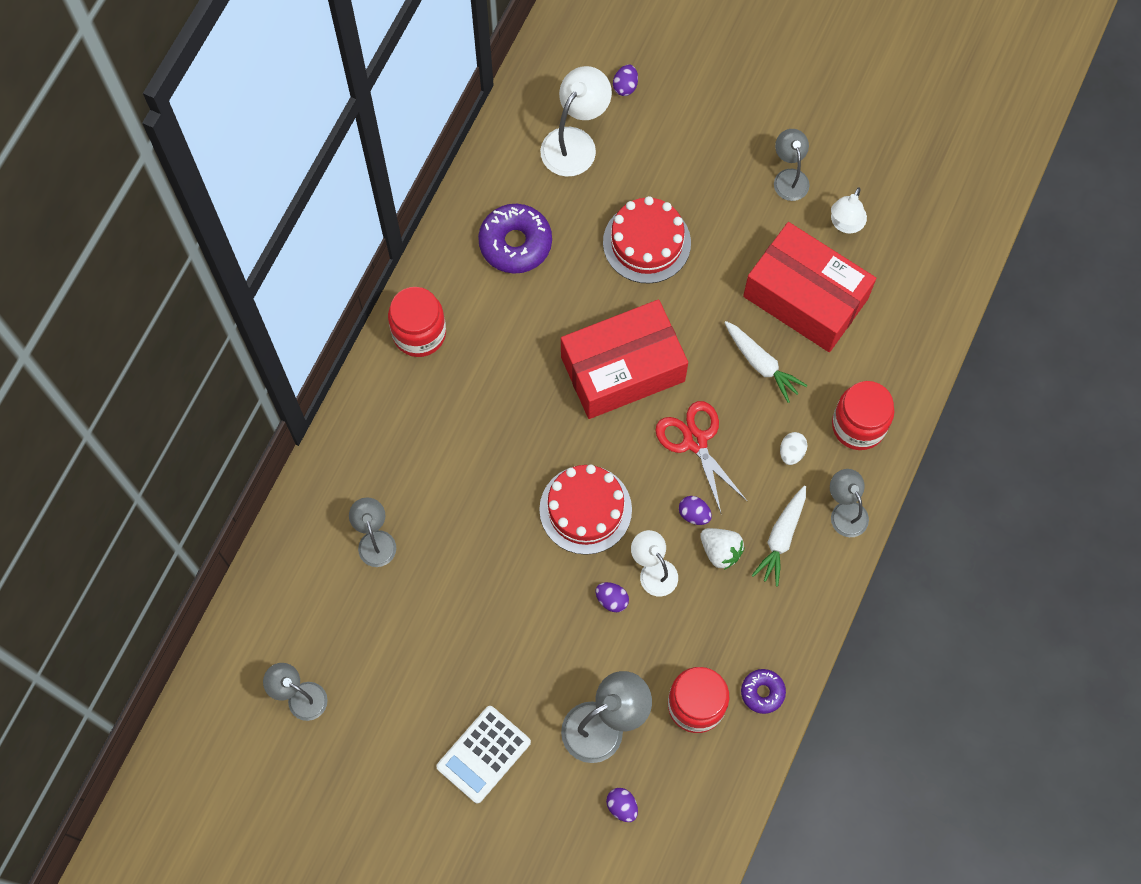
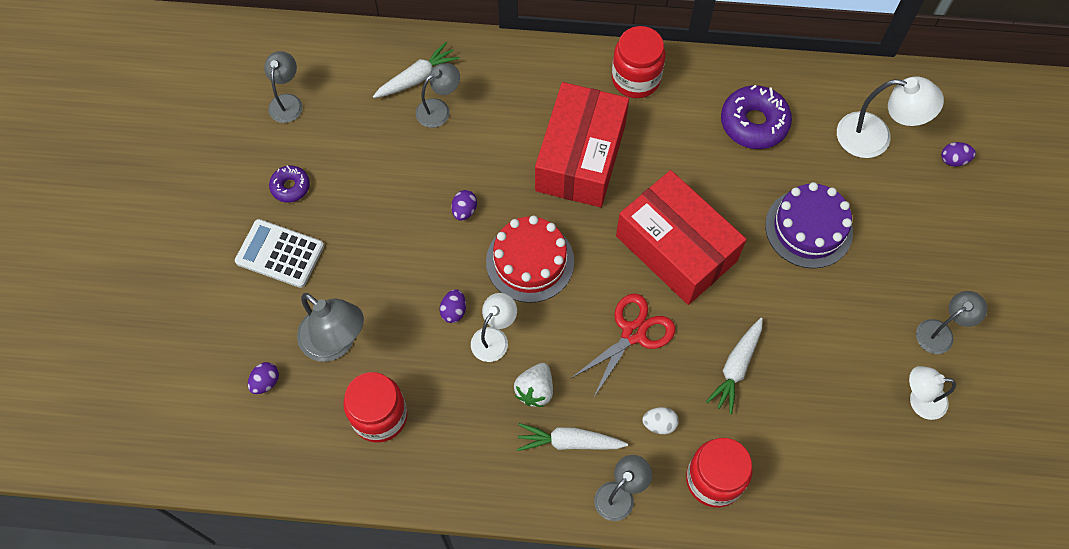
camera: 70 degrees right, 5 degrees down
red cake [603,196,691,284] -> purple cake [765,182,853,269]
purple egg [679,496,712,525] -> purple egg moved to [451,190,477,221]
purple donut [741,669,786,714] -> purple donut moved to [269,165,310,203]
red box [743,222,876,352] -> red box moved to [535,82,629,207]
none -> white carrot [373,42,460,98]

